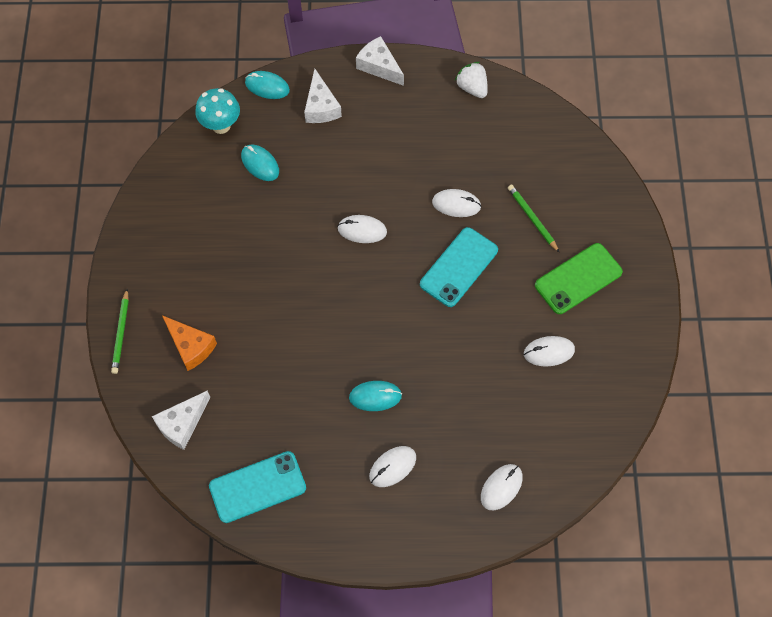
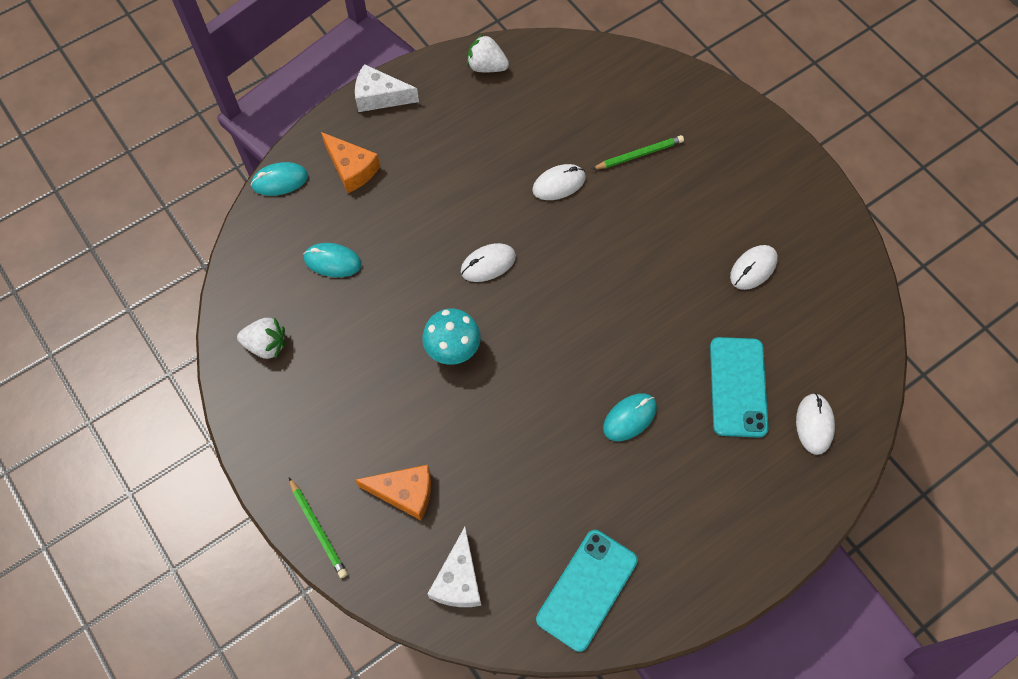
camera: 35 degrees left, 0 degrees up
turquoise mushroom [195,88,240,134] -> turquoise mushroom moved to [422,308,481,365]
white cheese [304,69,342,123] -> orange cheese [321,132,380,193]
white mouse [369,446,416,487] -> none
turquoise phone [420,227,498,307] -> turquoise phone moved to [710,337,769,438]
green pencil [508,185,560,253] -> green pencil turned 135 degrees clockwise [592,135,684,169]
green phone [535,243,623,314] -> none
none -> white strawberry [237,317,285,359]

